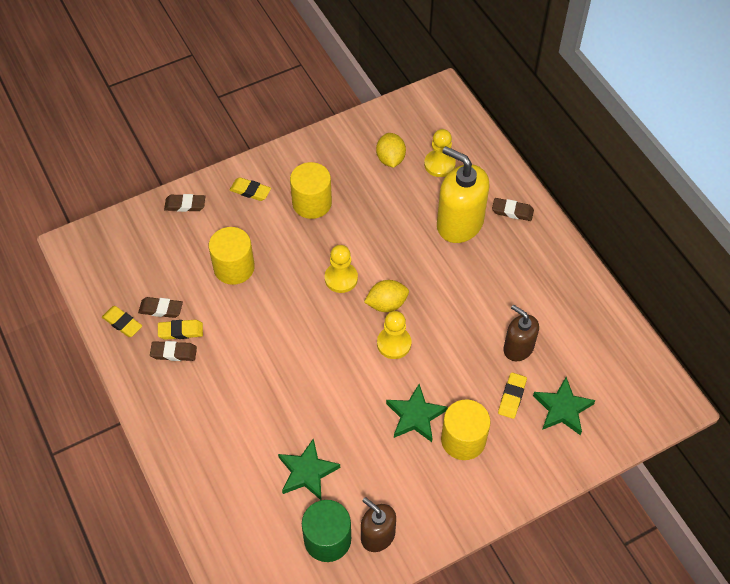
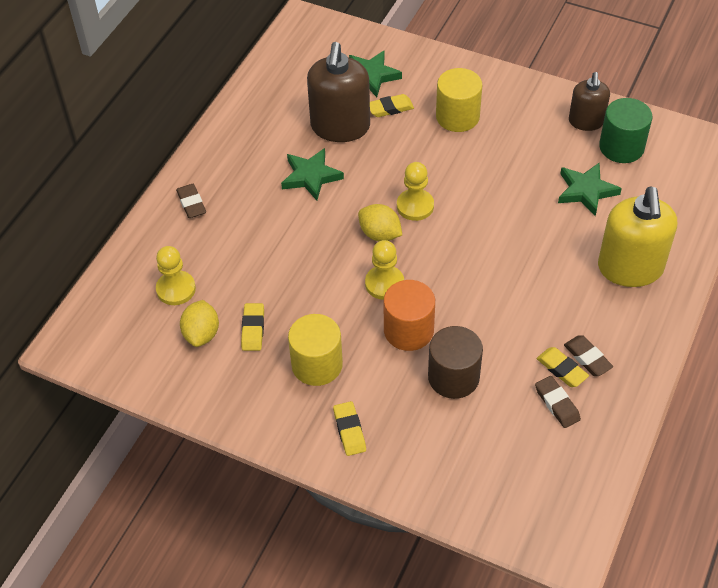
camera: 125 degrees left, 5 degrees down
yellow eraser [102,306,142,337] -> yellow eraser moved to [241,303,264,351]
brown eraser [164,194,205,212] -> none
yellow cylinder [209,227,255,285] -> brown cylinder [428,326,483,399]
yellow lemon [376,133,406,168] -> yellow lemon turned 45 degrees counterclockwise [180,300,219,347]
green star [386,384,448,442] -> green star moved to [281,148,344,201]
yellow soap dispenser [437,146,490,243] -> yellow soap dispenser moved to [598,186,677,287]
brown soap dispenser [503,305,539,361] -> brown soap dispenser [307,42,370,142], size x1.67
none -> orange cylinder [384,280,435,351]

